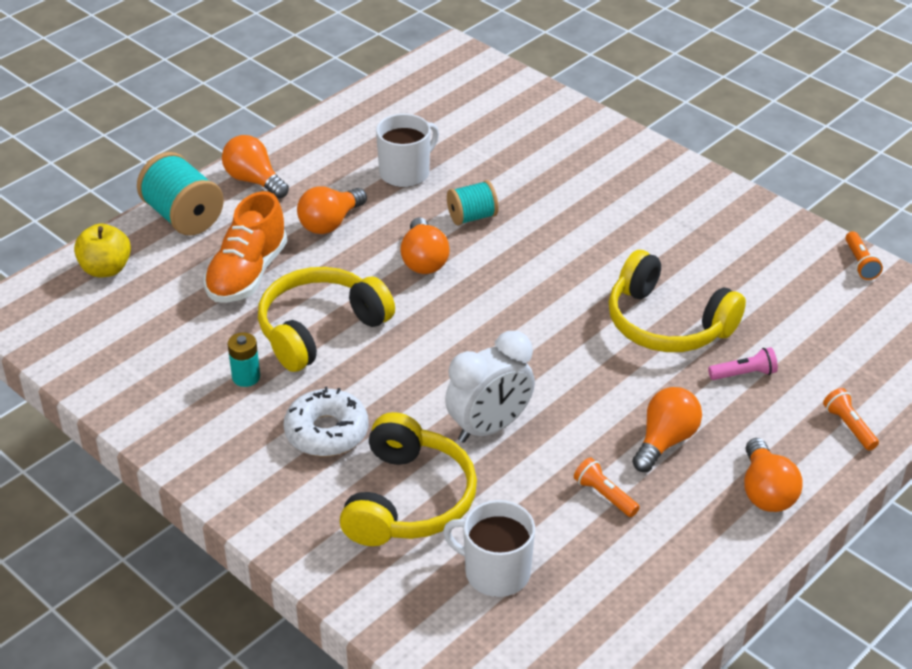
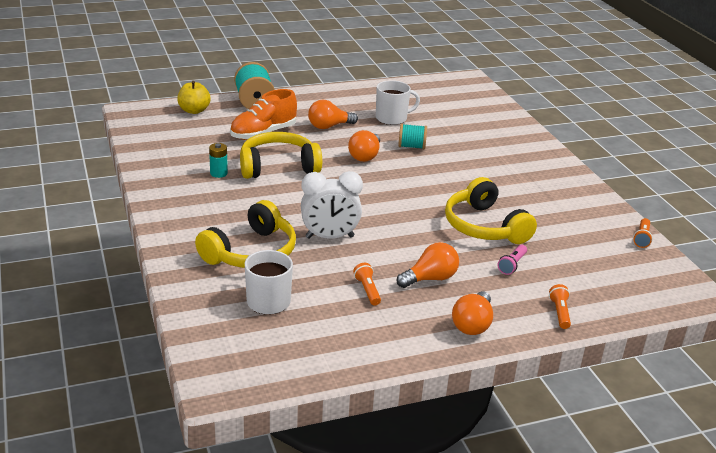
camera: 25 degrees right, 10 degrees down
orange light bulb [222,135,289,199] -> none
white donut [284,387,368,457] -> none
pink flashlight [708,347,778,380] -> pink flashlight turned 105 degrees clockwise [497,244,527,275]

